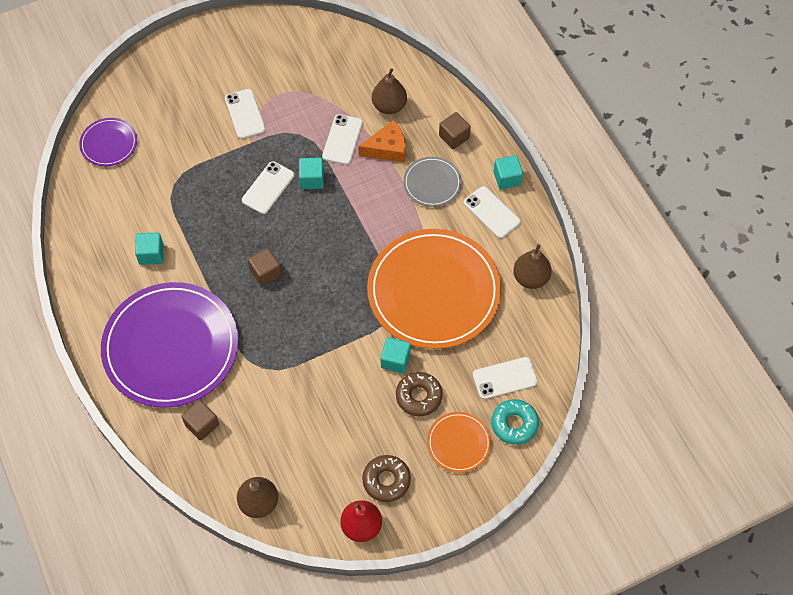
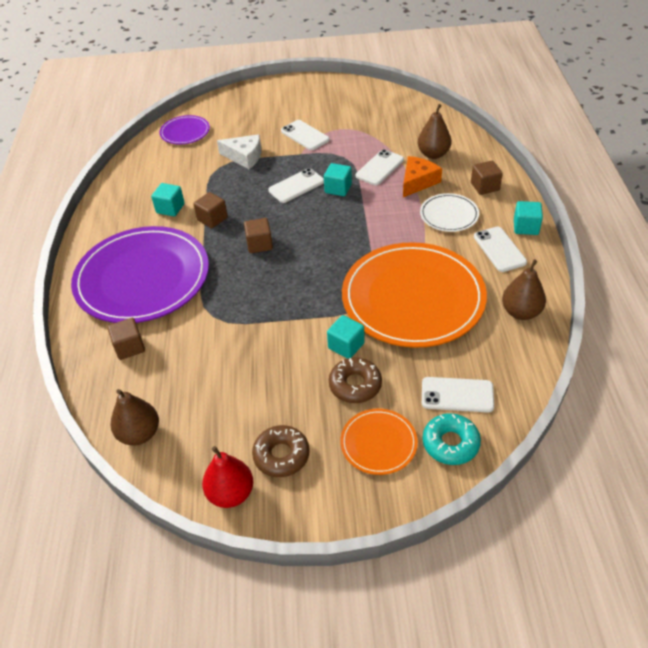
camera: 25 degrees right, 15 degrees down
white phone [225,89,266,139] -> white phone turned 45 degrees counterclockwise [281,120,330,150]
orange cheese [358,120,406,162] -> orange cheese turned 60 degrees counterclockwise [403,156,442,197]
grey plate [403,157,462,207] -> white plate [420,193,479,232]
none -> brown cube [193,192,228,228]
none -> white cheese [217,134,261,169]

